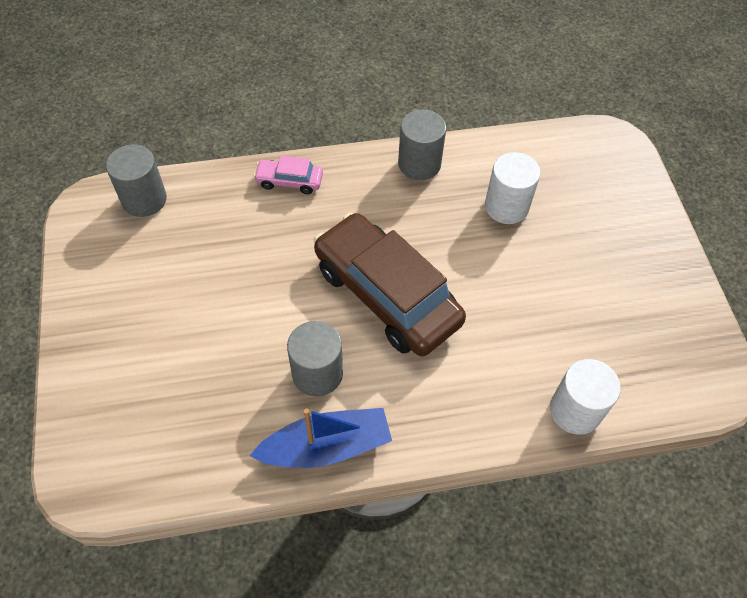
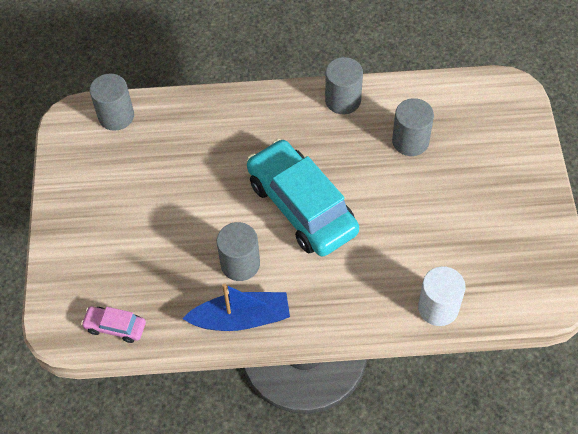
camera: 10 degrees right, 0 degrees up
pink car [254,156,323,194] -> pink car moved to [81,306,146,343]
brown car [314,212,466,356] -> turquoise car [247,139,359,256]
white cylinder [485,152,540,224] -> grey cylinder [392,98,434,156]

